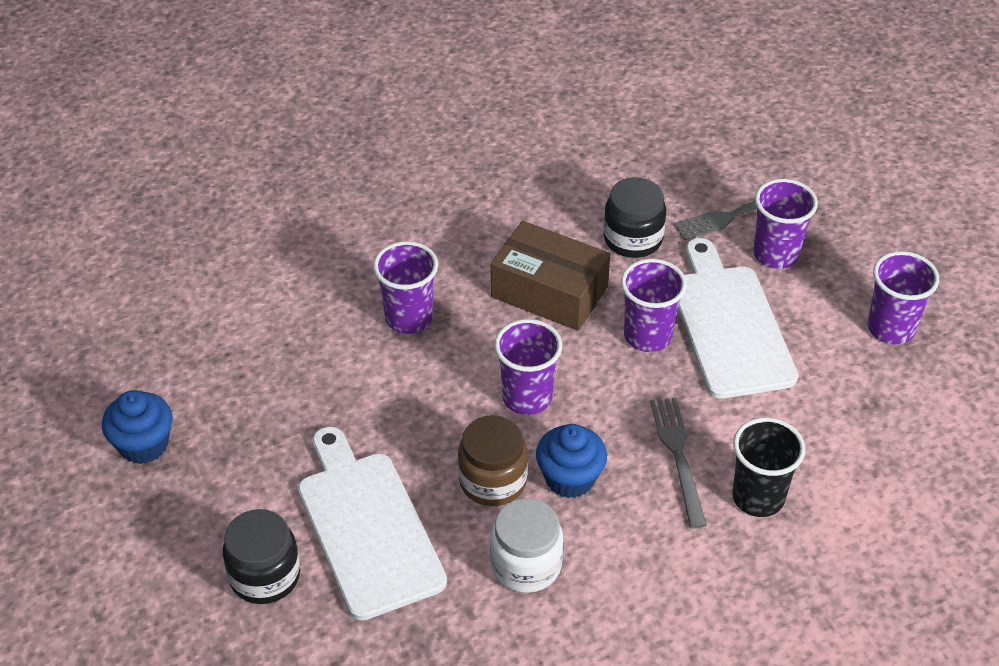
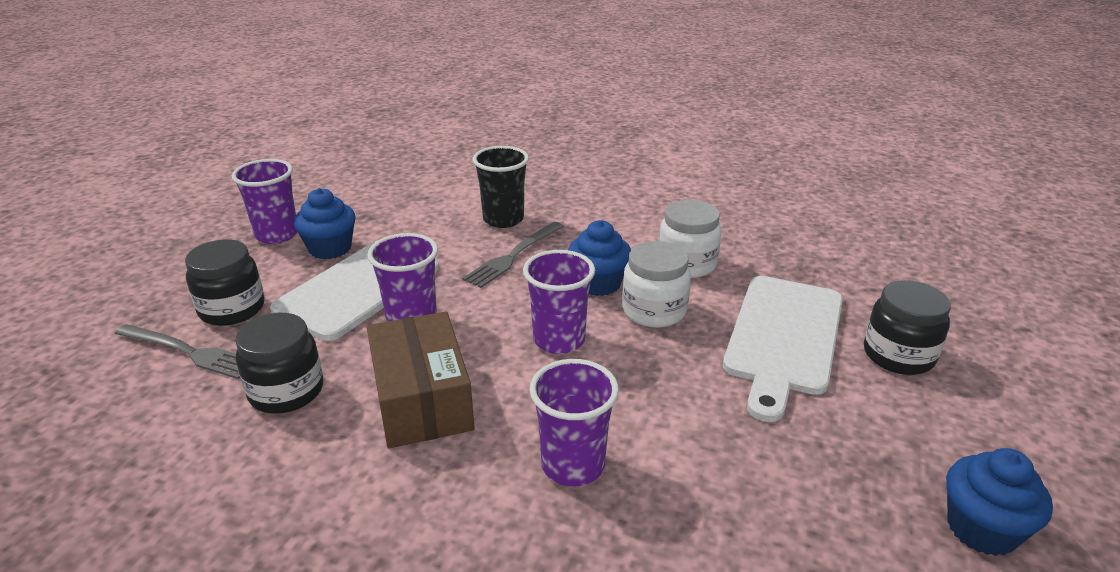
camera: 135 degrees left, 15 degrees down
brown jar [458,415,528,506] -> white jar [622,241,691,328]
purple cup [753,179,818,269] -> black jar [185,239,264,326]
none -> blue cupcake [294,188,356,259]

